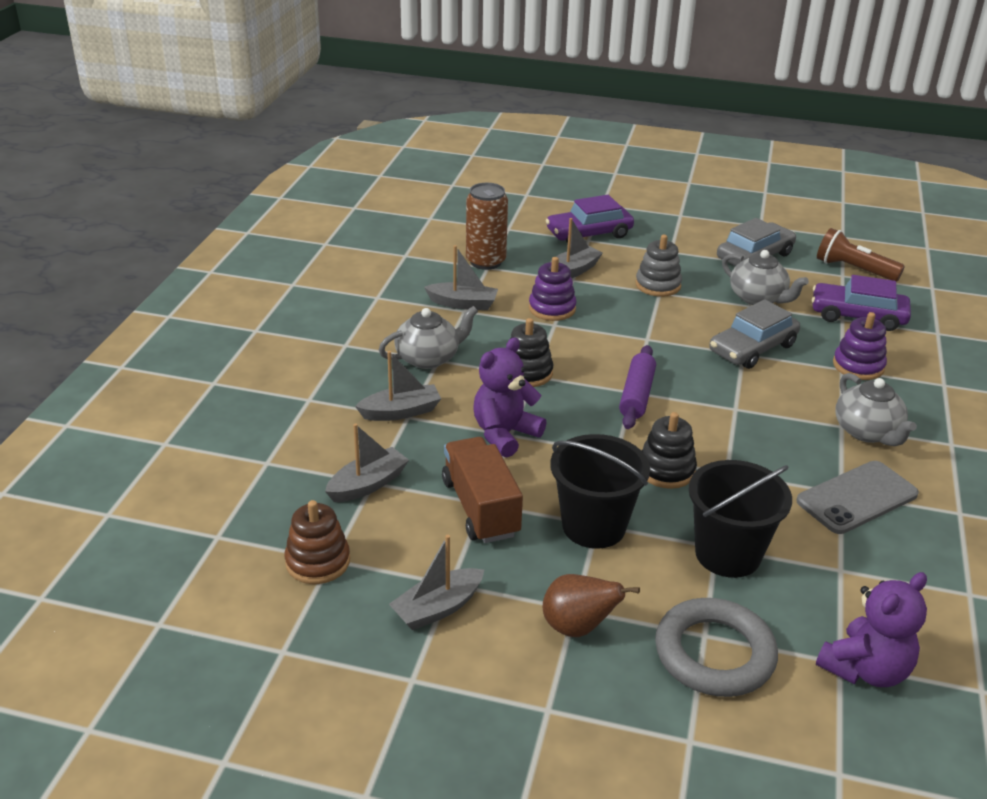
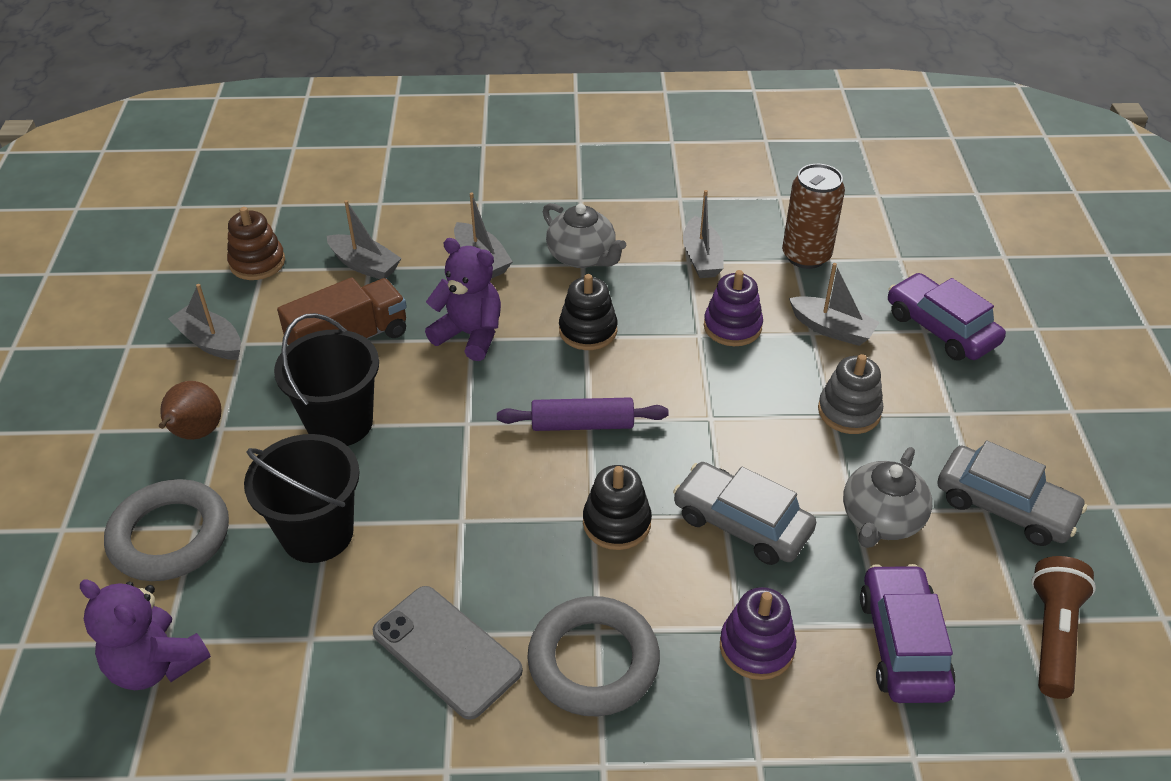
camera: 75 degrees right, 10 degrees up
black stacking toy [642,412,697,489] -> black stacking toy moved to [583,465,652,550]
grey teapot [836,373,917,446] -> grey ring [527,596,660,716]

